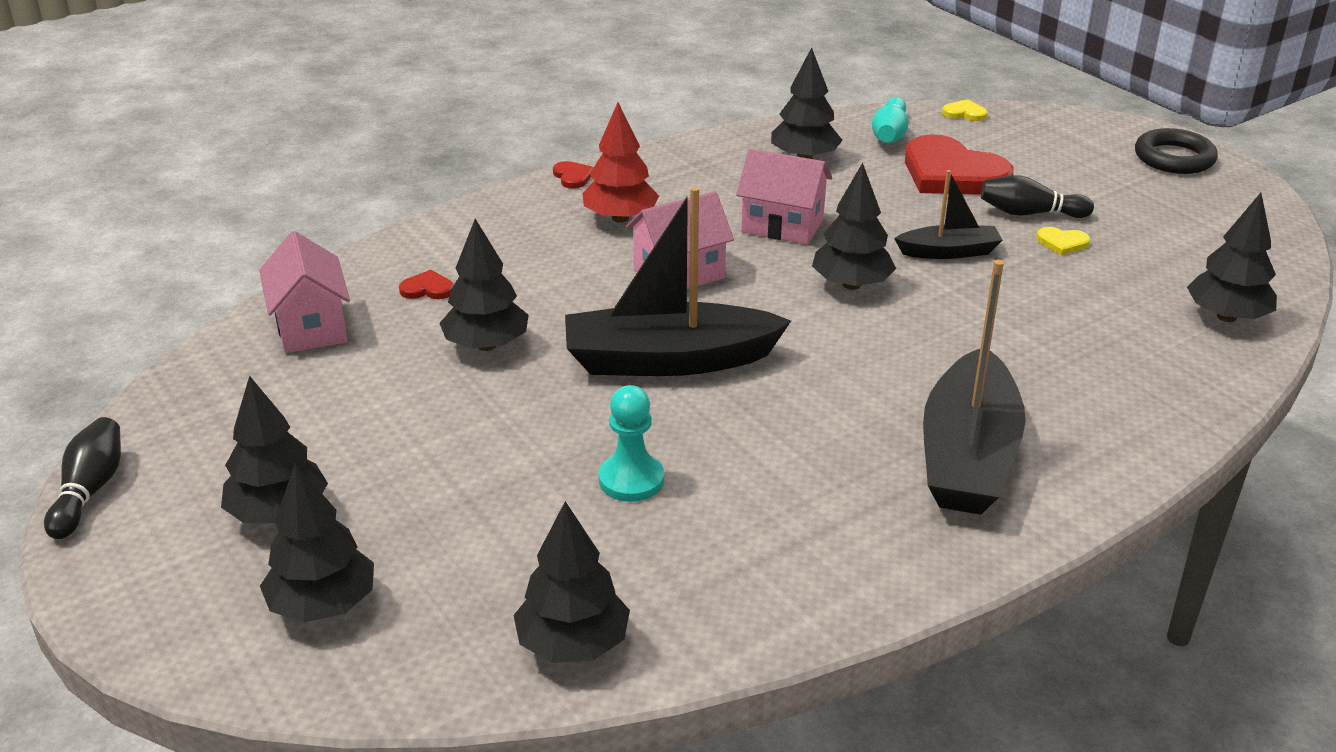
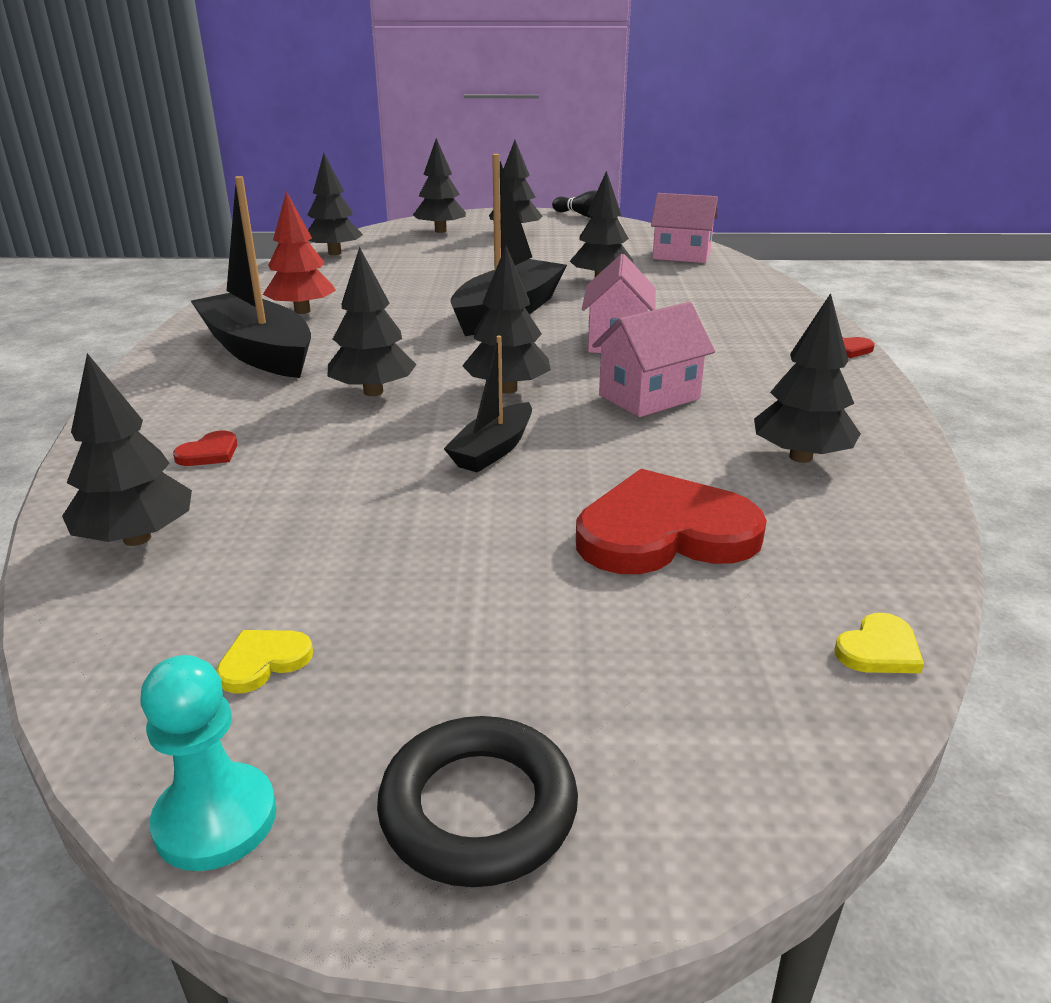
camera: 125 degrees right, 5 degrees down
red heart [399,270,454,299] -> red heart moved to [173,431,237,466]
red tree [582,103,659,223] -> red tree moved to [263,191,336,314]
turquoise pawn [599,385,664,502] -> turquoise pawn moved to [141,655,276,871]
turquoise bowling pin [872,97,908,143] -> none
black bowling pin [981,175,1094,218] -> none
yellow heart [1036,227,1090,255] -> yellow heart moved to [216,630,313,694]
none -> black tree [328,247,417,396]

